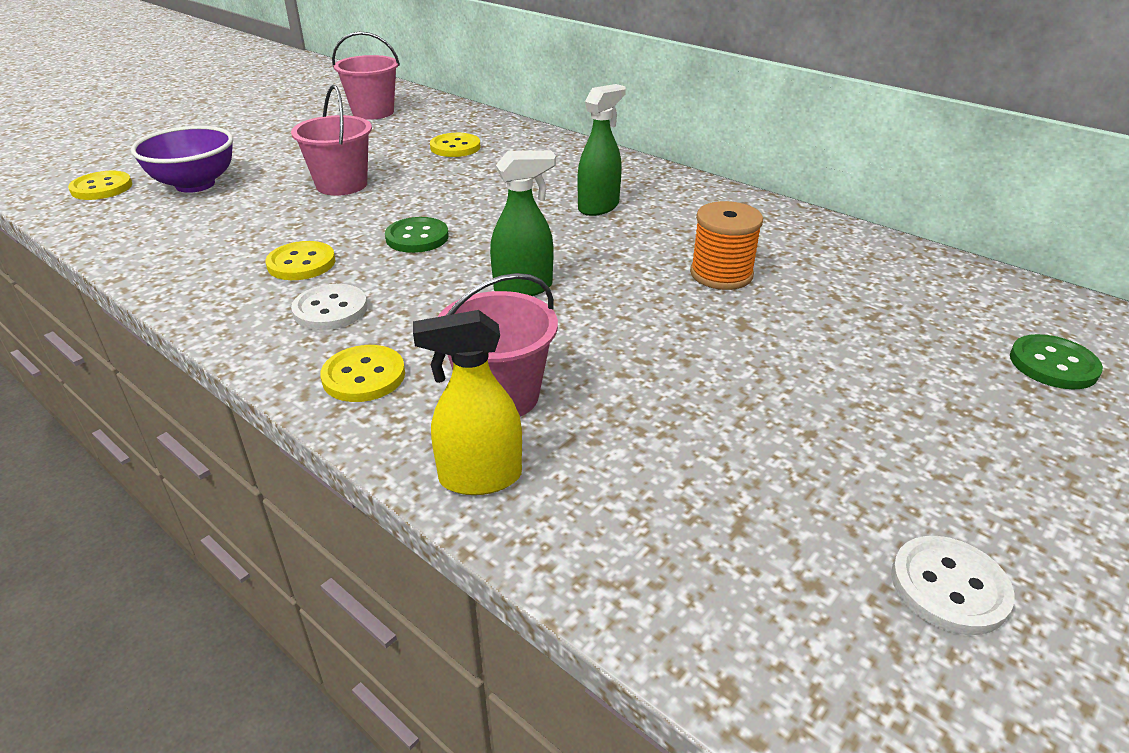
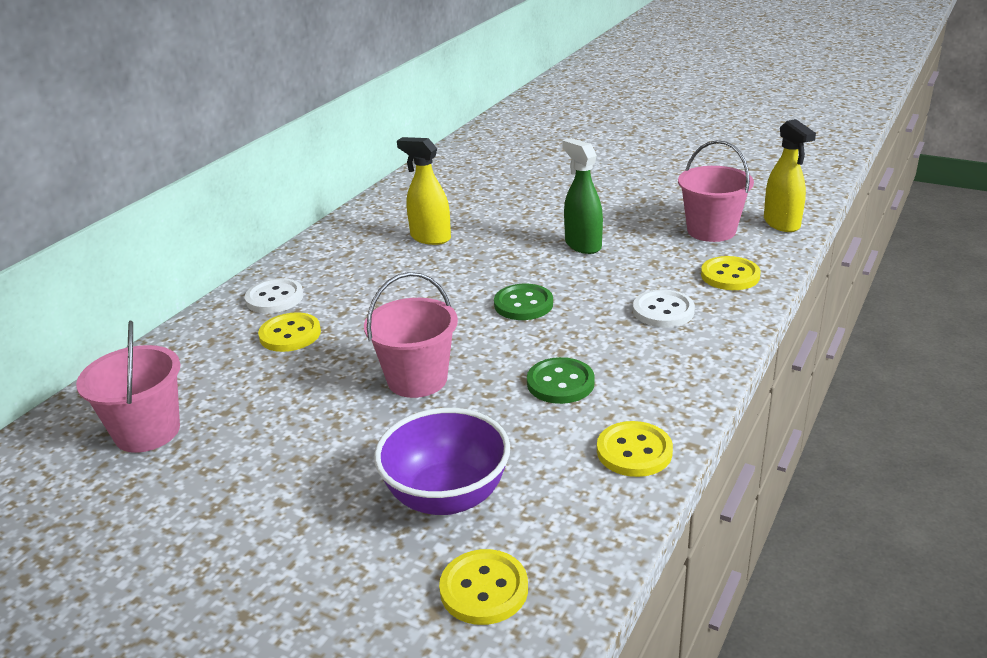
camera: 100 degrees left, 5 degrees down
yellow button [265,241,335,280] -> yellow button moved to [597,421,673,477]
green spray bottle [577,84,626,216] -> yellow spray bottle [397,137,451,245]
orange spool [690,201,763,290] -> none
white button [891,536,1015,635] -> white button moved to [245,278,303,313]
green button [1010,334,1103,389] -> green button moved to [527,357,595,404]

